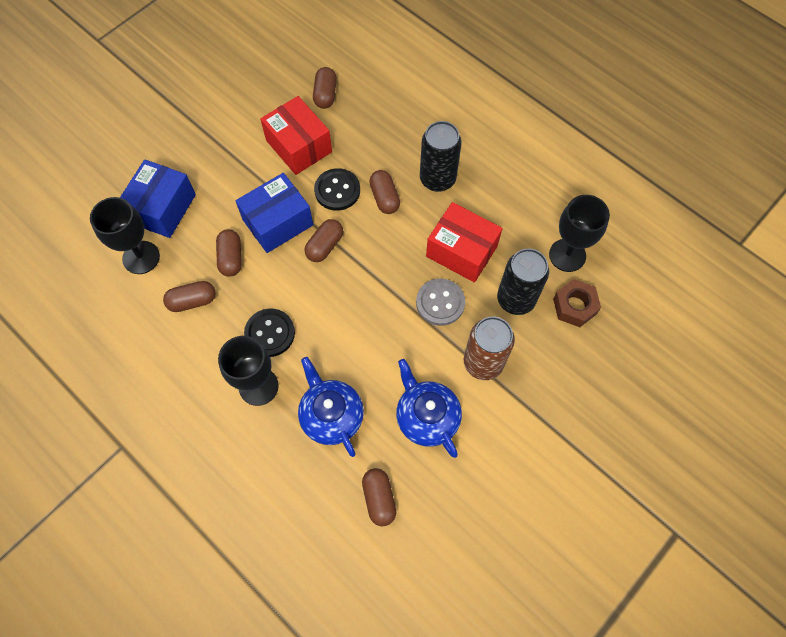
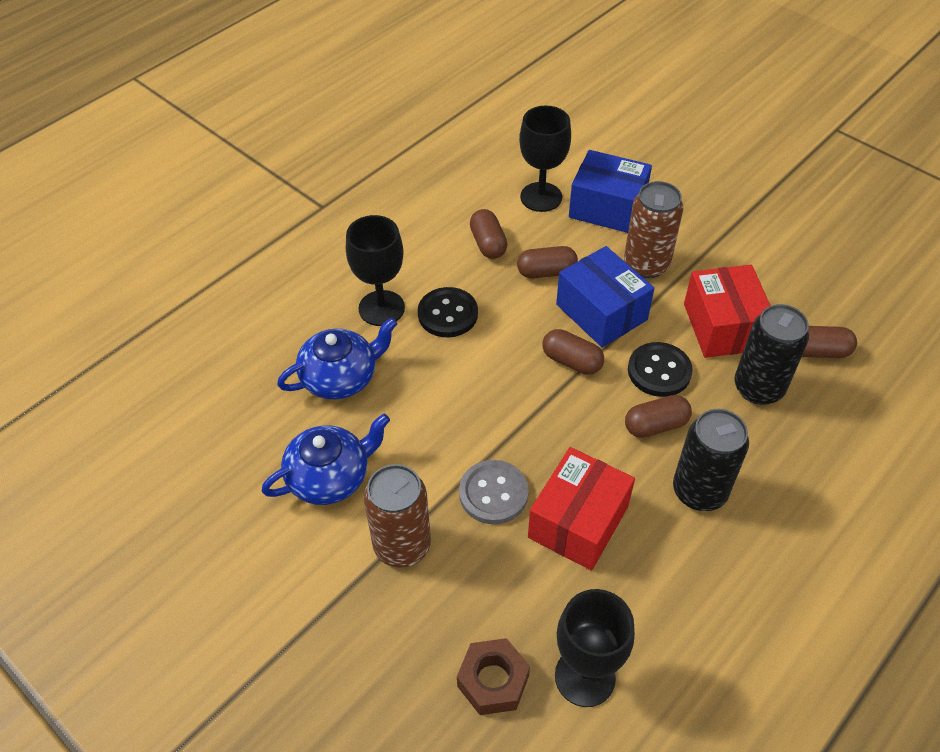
camera: 90 degrees right, 15 degrees down
red box [260,96,332,175] -> red box turned 60 degrees counterclockwise [684,265,771,358]
brown capsule [362,468,396,526] -> none
black can [497,249,549,315] -> black can moved to [734,304,809,405]
none -> brown can [624,181,683,279]

